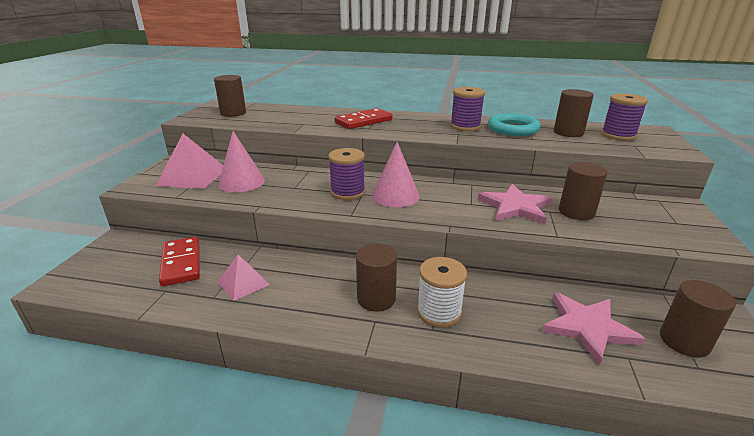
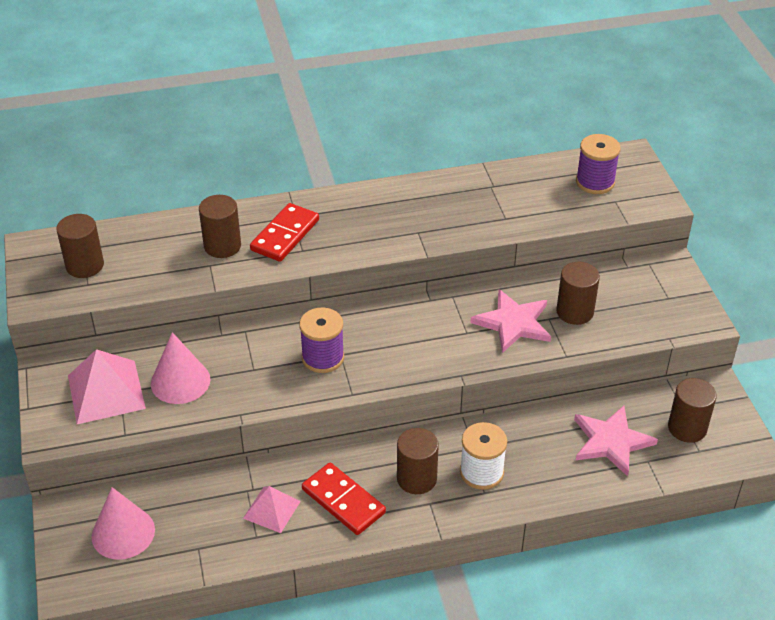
camera: 25 degrees left, 15 degrees up
red domino [159,237,200,286] -> red domino moved to [302,463,386,535]
pink cone [372,142,420,207] -> pink cone moved to [91,487,155,560]
purple spool [450,87,485,131] -> none
turquoise ring [488,113,541,136] -> none
brown cylinder [554,89,594,137] -> brown cylinder moved to [199,195,241,258]

